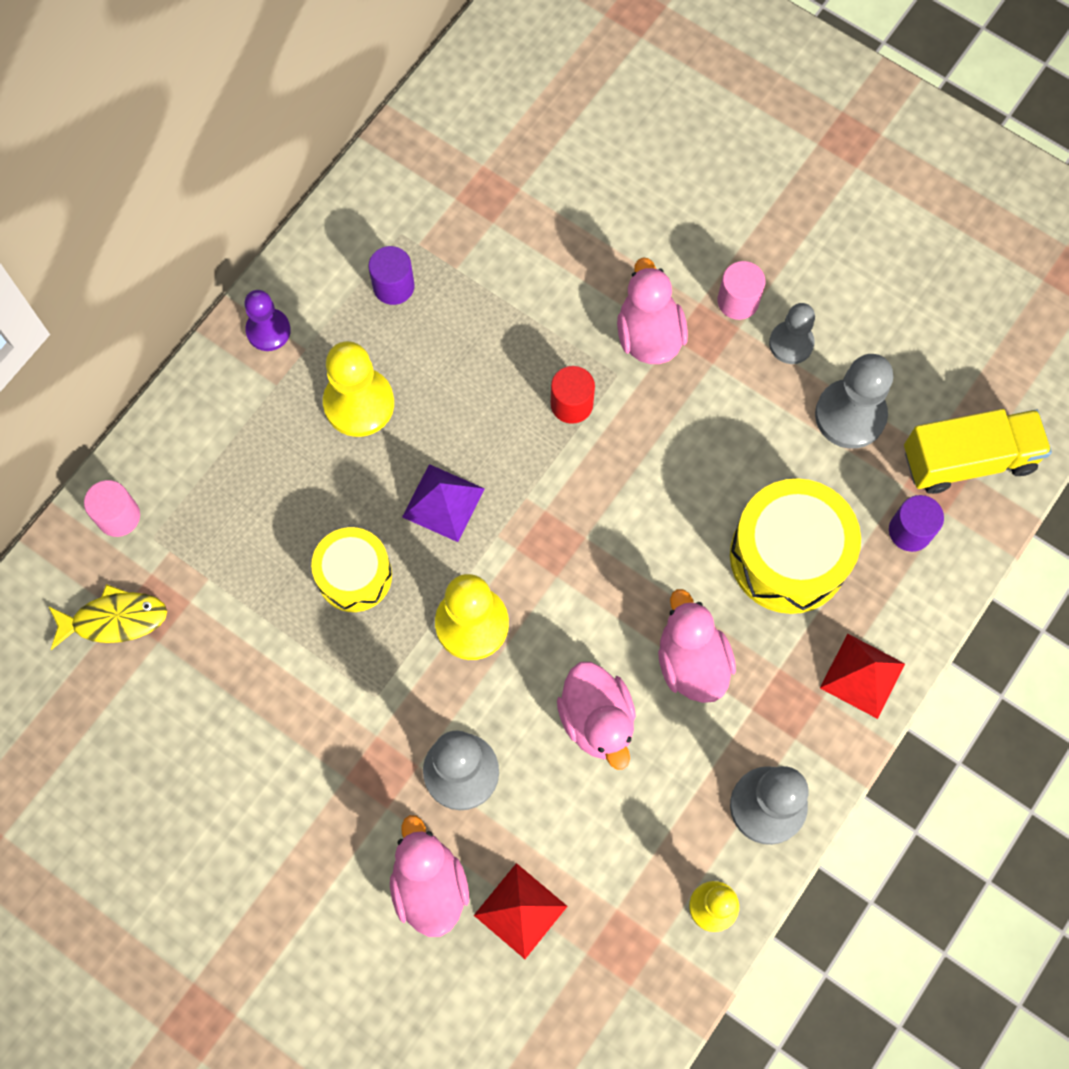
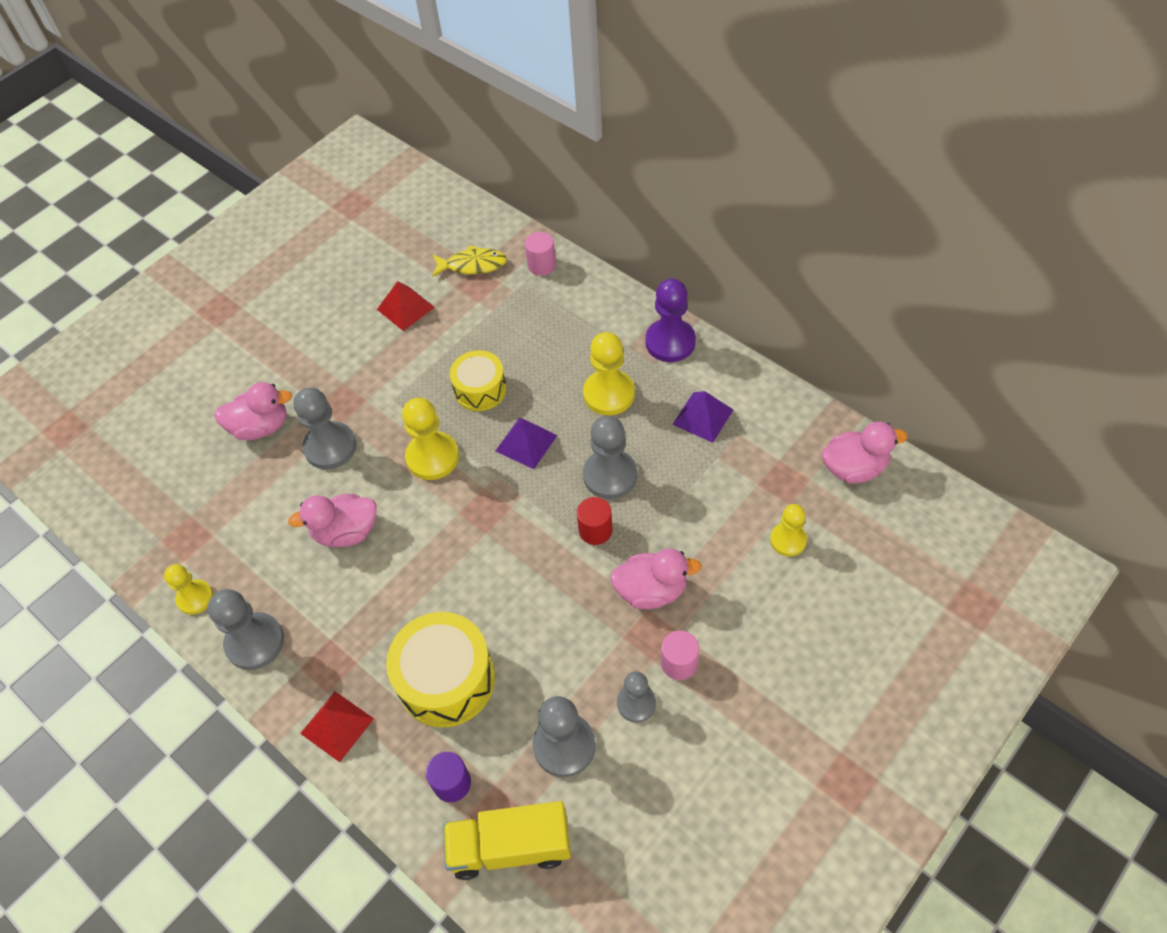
camera: 100 degrees right, 15 degrees down
yellow fish [49,584,167,650] -> yellow fish turned 90 degrees counterclockwise [432,245,507,277]
purple pawn [244,290,291,351] -> purple pawn [645,279,696,362], size x1.57
purple cylinder [368,246,415,305] -> purple pyramid [672,391,733,443]
red pyramid [474,863,568,959] -> red pyramid moved to [377,281,435,331]
pink duck [658,589,736,703] -> pink duck moved to [822,422,907,484]
yellow truck [904,409,1052,494] -> yellow truck turned 90 degrees clockwise [443,801,571,880]
none -> grey pawn [583,416,637,499]
none -> yellow pawn [770,504,807,556]

